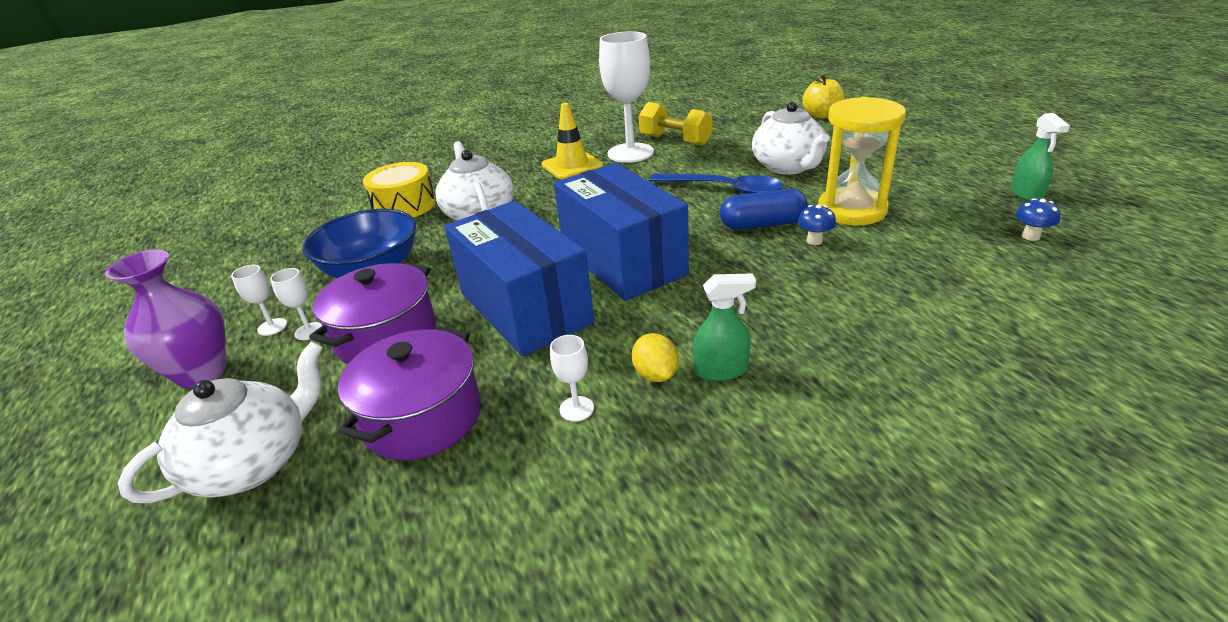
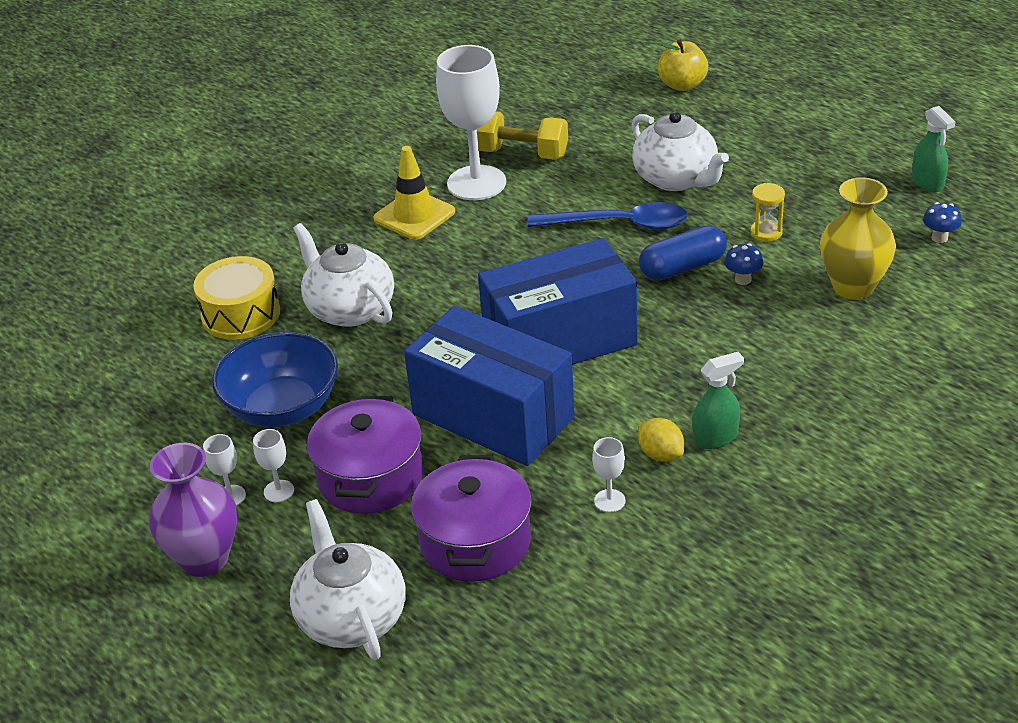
camera: 20 degrees left, 5 degrees up
white teapot [118,341,323,503] -> white teapot turned 45 degrees counterclockwise [290,499,406,660]
blue box [554,163,689,301] -> blue box turned 60 degrees counterclockwise [478,238,638,365]
yellow hourglass [818,97,906,225] -> yellow hourglass [750,183,785,242], size x0.44
none -> yellow vase [820,178,896,300]

